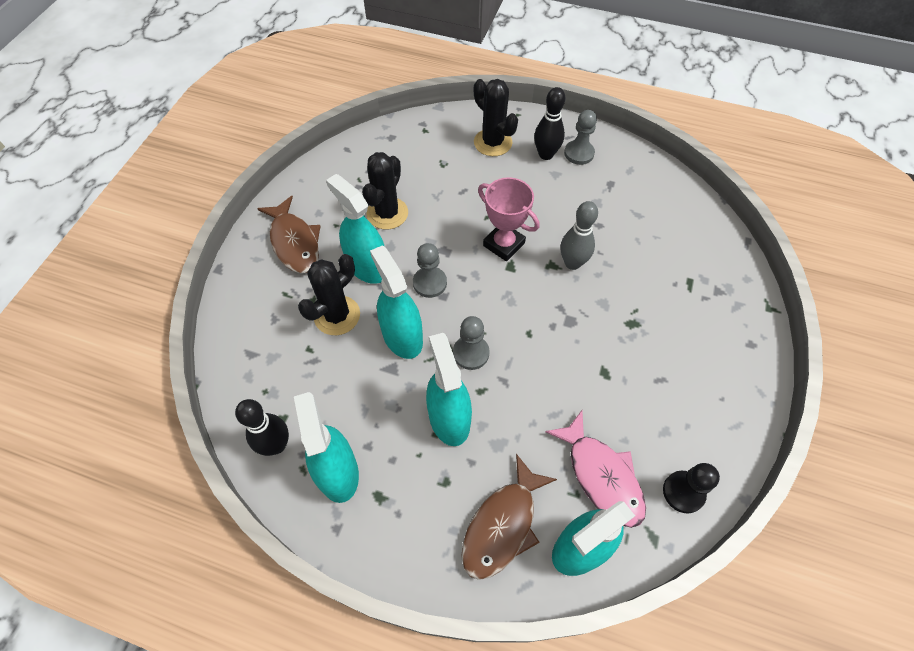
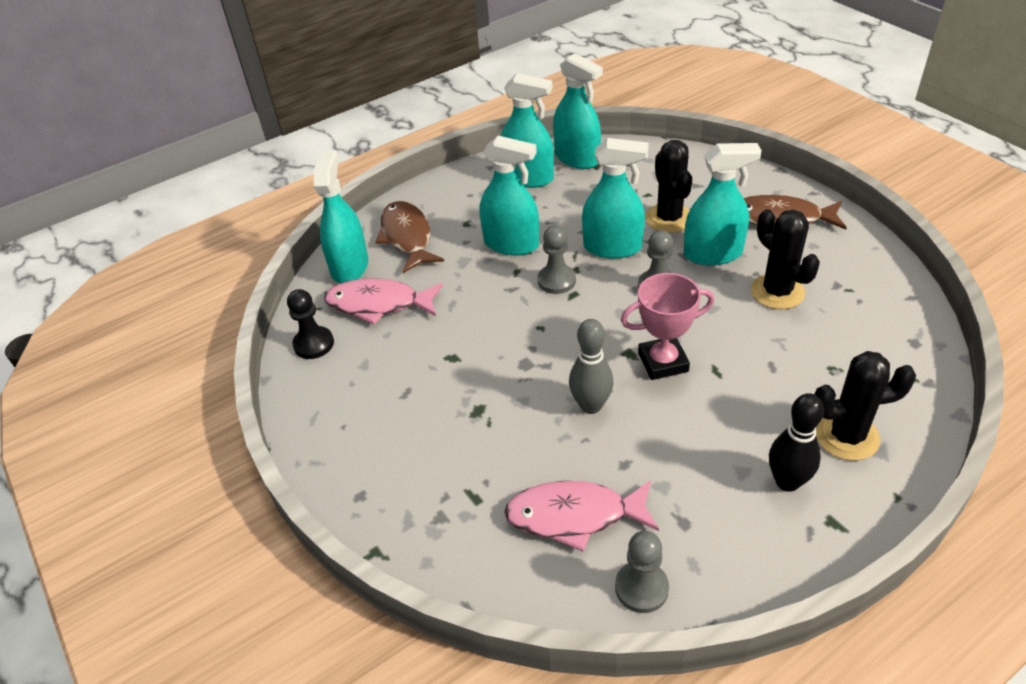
camera: 130 degrees right, 15 degrees down
black bowling pin [235,399,289,456] -> turquoise spray bottle [553,53,603,169]
grey pawn [564,110,597,165] -> grey pawn moved to [615,531,669,613]
none -> pink fish [504,480,659,551]

